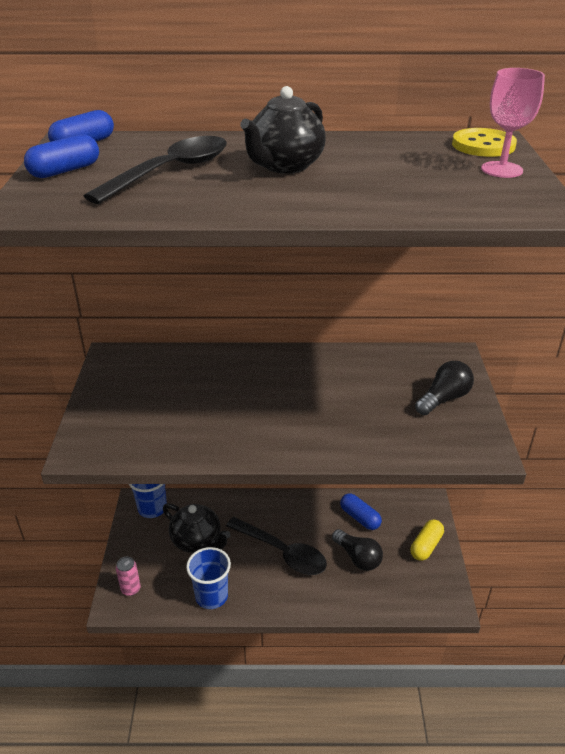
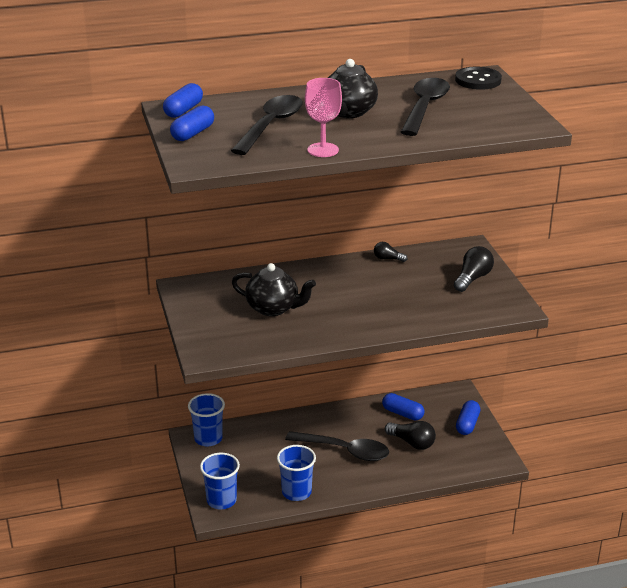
camera: 15 degrees left, 5 degrees down
pink can [116,557,141,596] -> blue cup [200,453,240,509]
black teapot [163,503,231,553] -> black teapot moved to [232,263,316,316]
yellow capsule [410,519,444,561] -> blue capsule [456,400,480,435]
yellow button [452,128,517,157] -> black button [455,67,502,90]
pink goblet [481,68,545,178] -> pink goblet moved to [305,78,342,157]
none -> black light bulb [374,242,407,262]
none -> black spoon [401,78,450,136]

